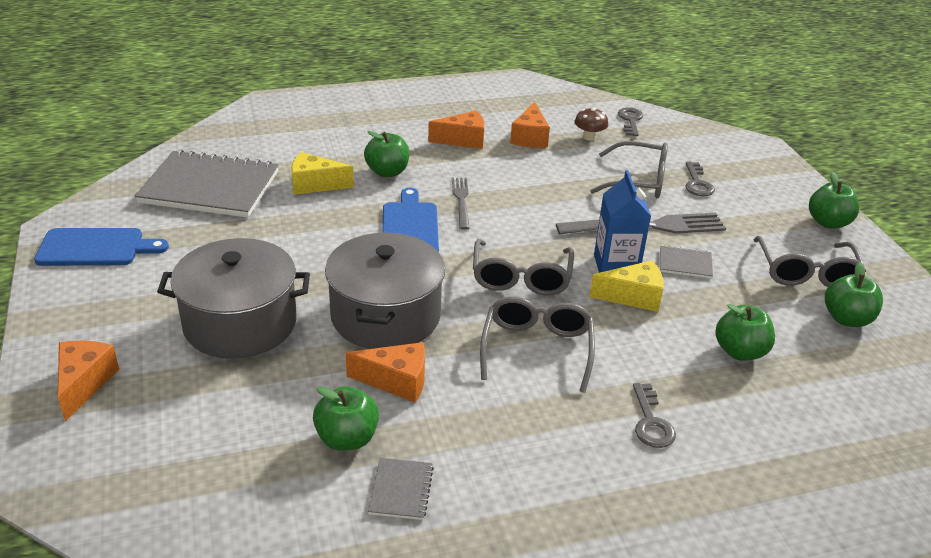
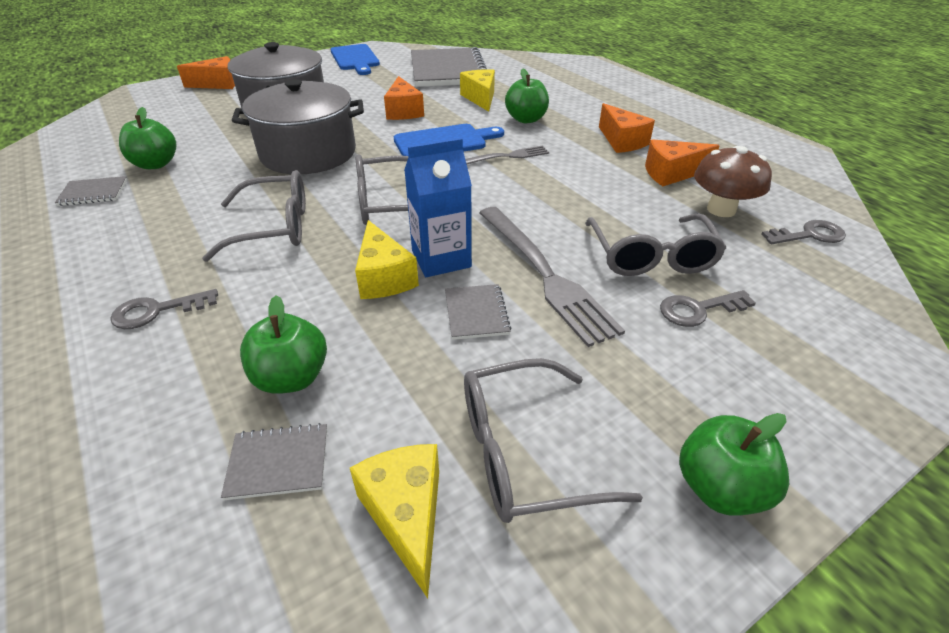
camera: 75 degrees right, 5 degrees up
orange cheese [346,342,425,403] -> orange cheese moved to [384,76,424,120]
brown mushroom [575,107,608,141] -> brown mushroom [694,146,772,217], size x1.54
green apple [825,262,883,327] -> yellow cheese [350,444,439,598]
none -> grey notebook [221,423,327,500]

